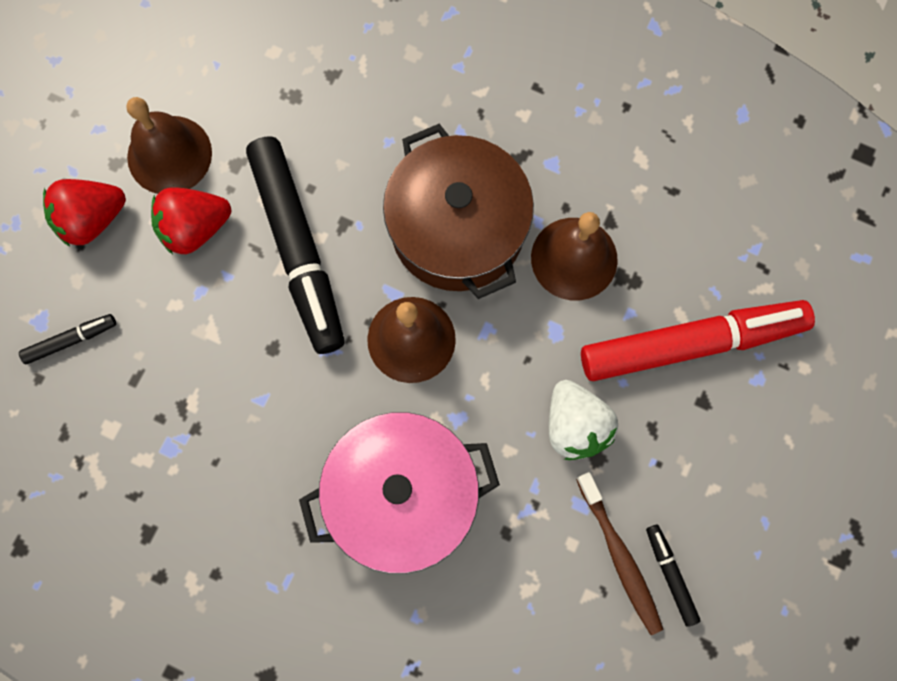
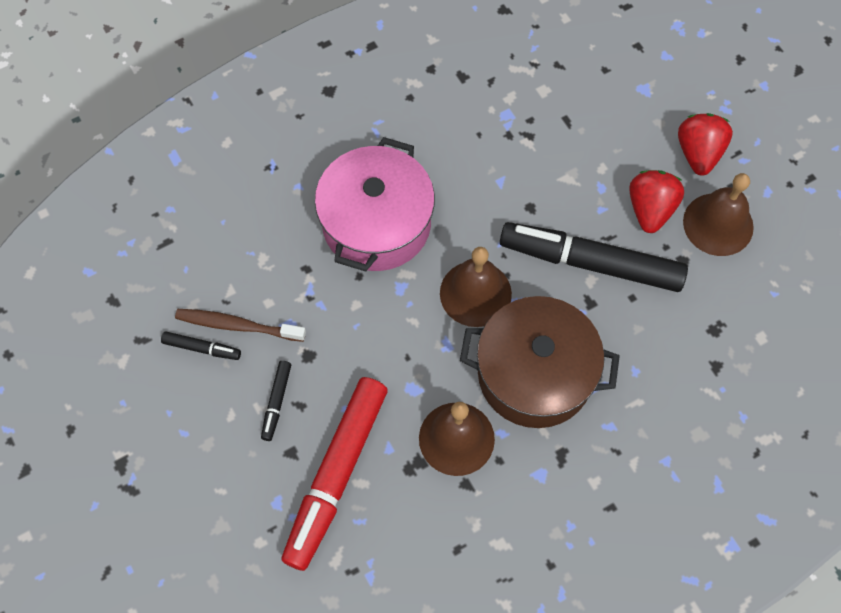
camera: 125 degrees right, 10 degrees down
black marker [19,314,116,364] -> black marker moved to [261,361,291,441]
white strawberry [549,380,618,460] -> none

